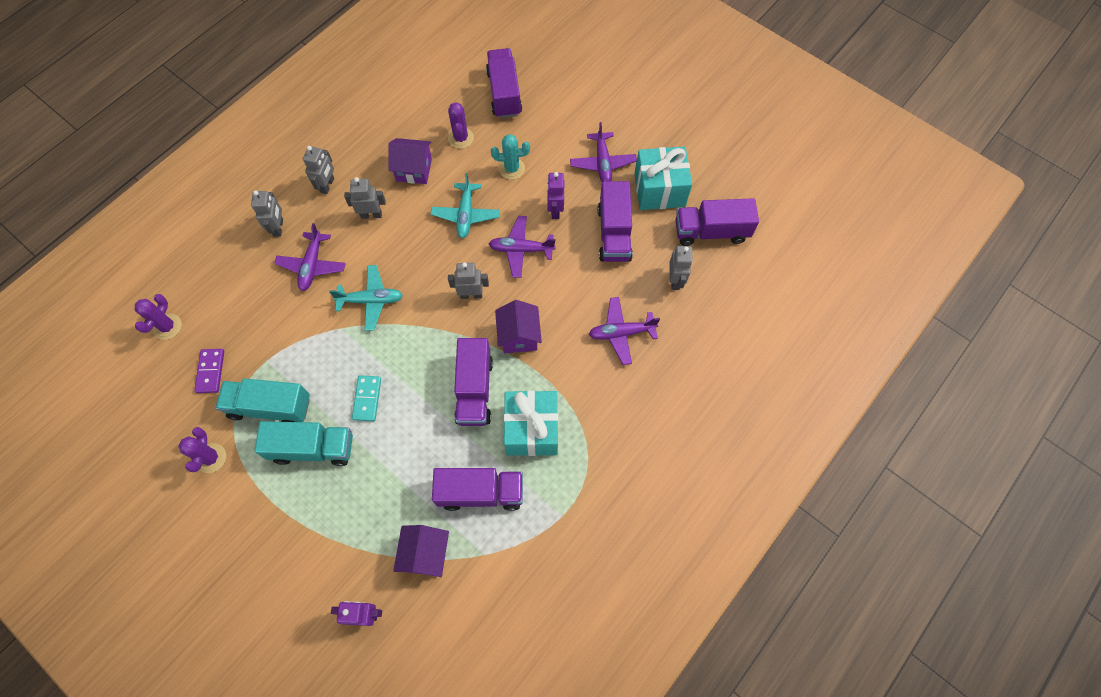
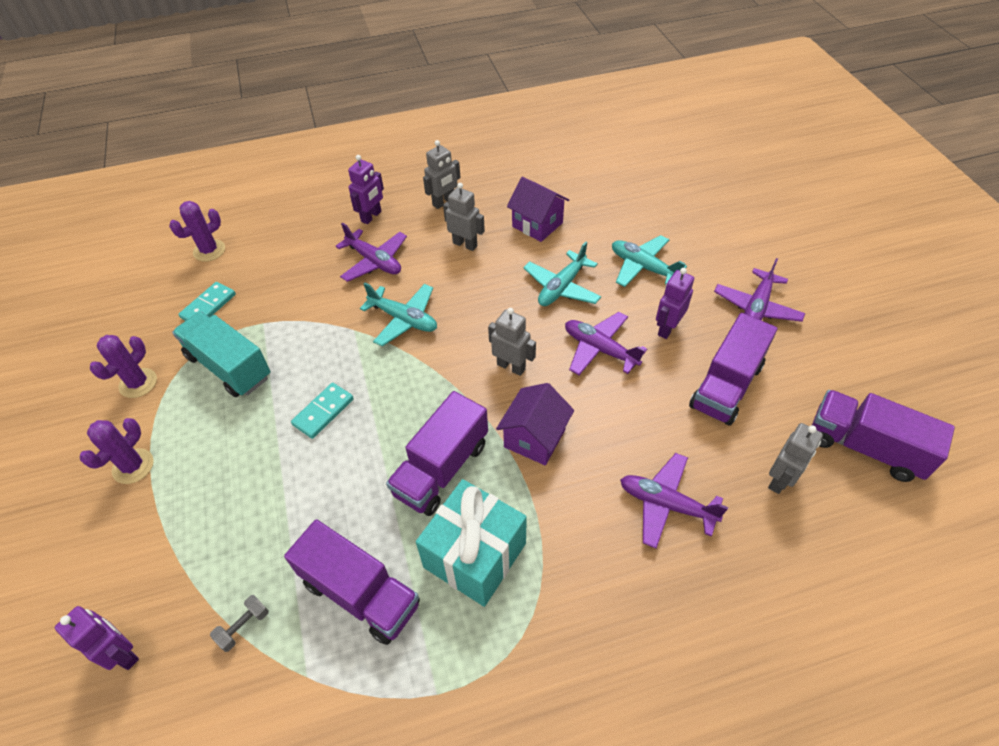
camera: 35 degrees right, 15 degrees down
purple domino [194,349,224,393] -> turquoise domino [178,282,236,321]
grey robot [251,190,283,237] -> purple robot [348,155,384,224]
turquoise truck [255,421,353,466] -> none
purple plane [274,223,346,291] -> purple plane turned 90 degrees counterclockwise [336,222,407,282]
purple house [393,525,449,577] -> grey dumbbell [210,595,269,652]
purple cactus [448,102,474,149] -> purple cactus moved to [80,418,154,484]
purple truck [486,48,522,118] -> none
turquoise cactus [491,134,530,180] -> turquoise plane [612,235,687,287]
turquoise gift [634,146,692,210] -> none

